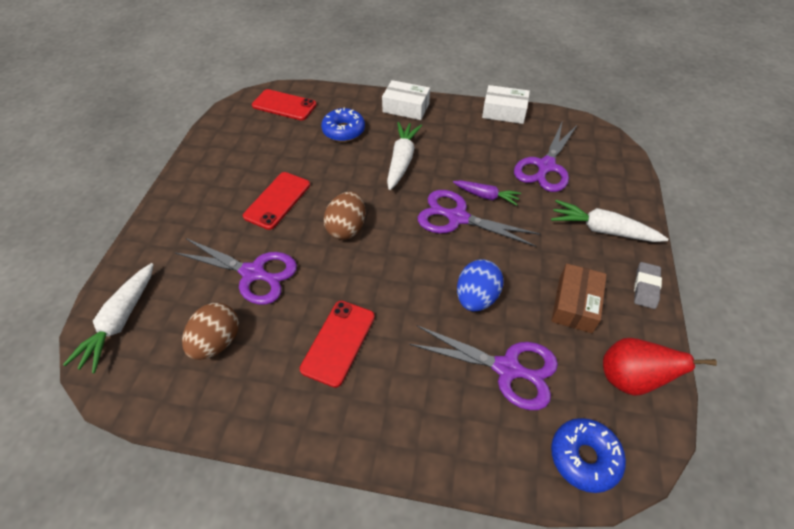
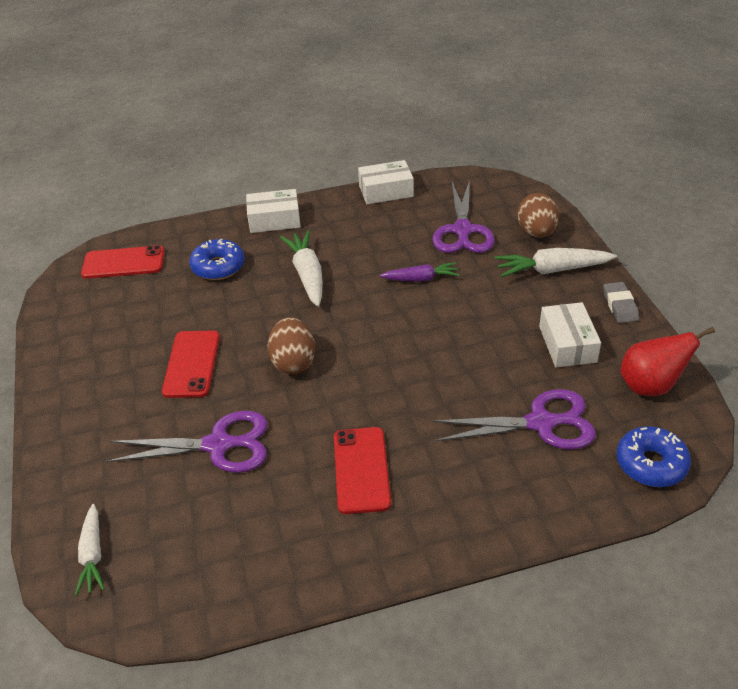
camera: 25 degrees left, 10 degrees down
white carrot [63,263,154,373] -> white carrot [75,504,105,596], size x0.66
brown egg [182,303,239,360] -> brown egg moved to [517,193,559,238]
purple scissors [418,190,540,247] -> none
blue egg [457,259,504,312] -> none
brown box [551,263,607,333] -> white box [539,302,601,367]

